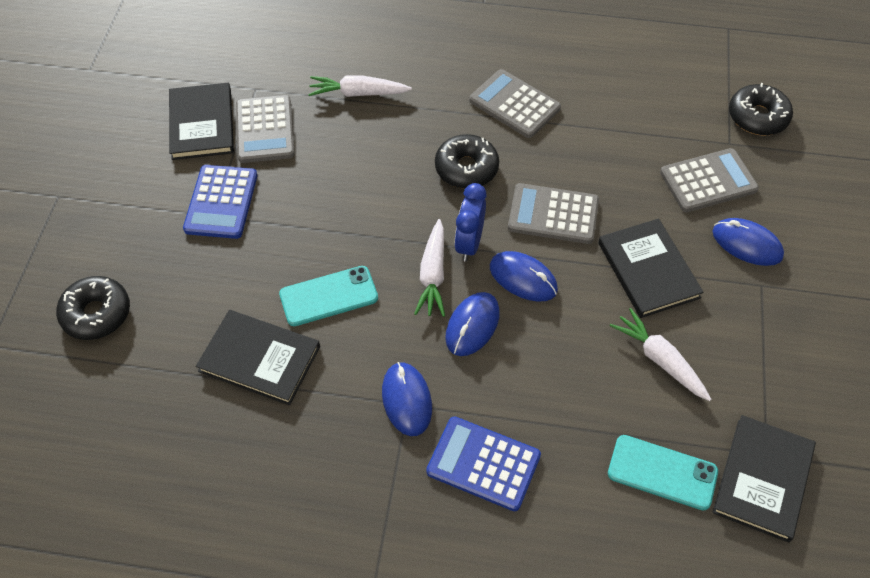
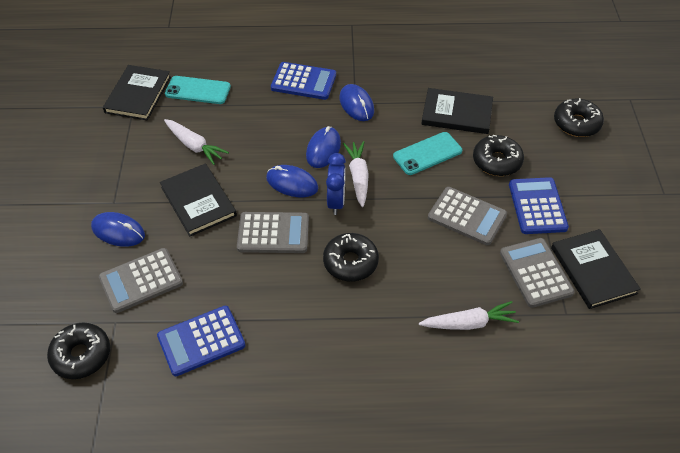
camera: 170 degrees right, 5 degrees down
grey calculator [469,69,561,138] -> grey calculator moved to [428,187,507,245]
none -> blue calculator [157,306,245,376]
none -> black donut [473,135,524,176]

